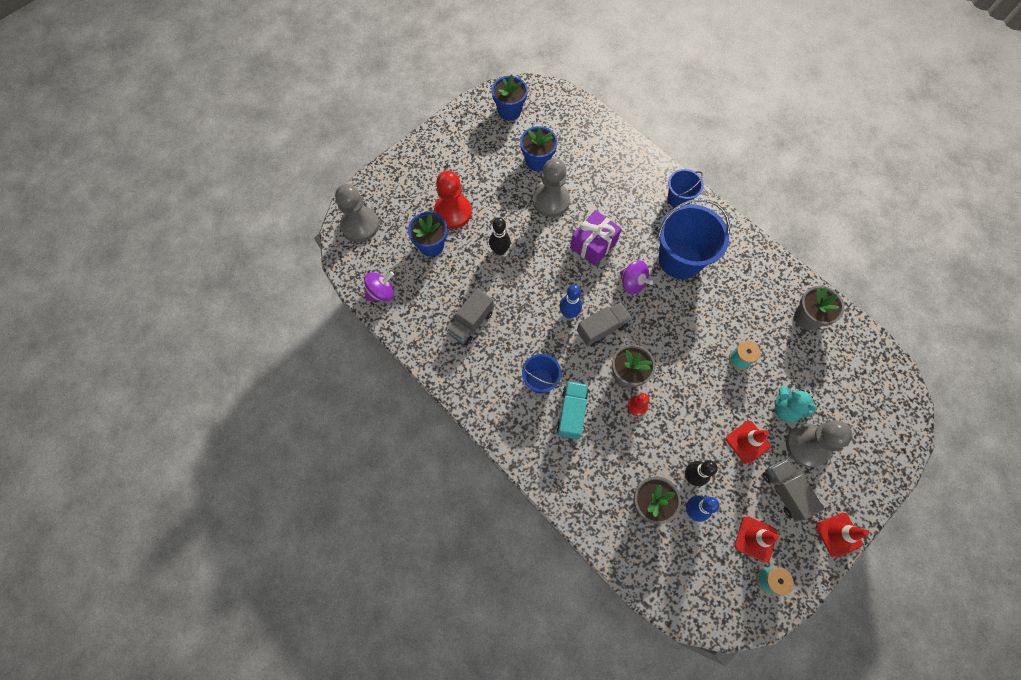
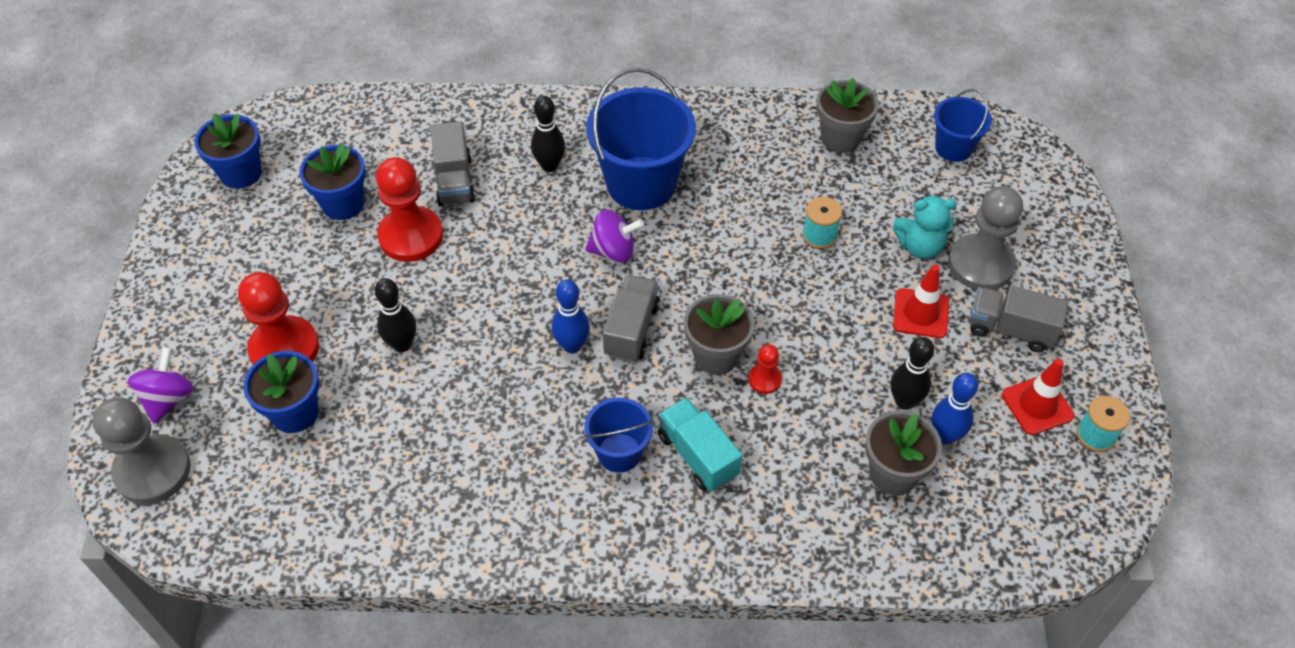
camera: 45 degrees left, 15 degrees down
purple spinning top [364,271,394,301] -> purple spinning top moved to [128,347,194,424]
grey truck [447,289,494,345] -> grey truck moved to [431,121,475,206]
grey pawn [533,158,570,217] -> red pawn [376,157,443,262]
purple gift [570,210,622,266] -> none
blue bucket [668,169,704,208] -> blue bucket moved to [934,89,992,162]
red traffic cone [816,513,869,558] -> none
none -> black bowling pin [531,96,565,172]

